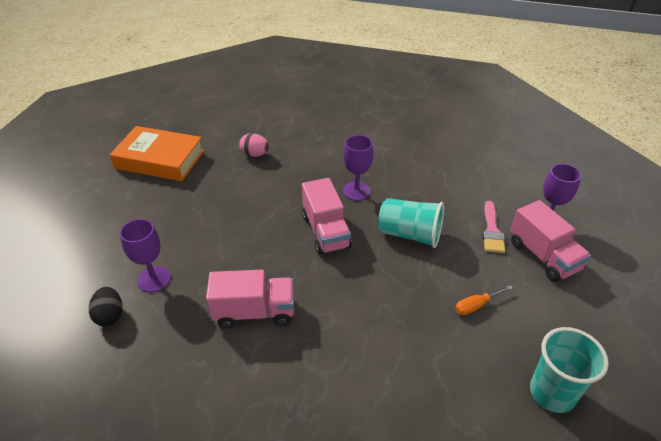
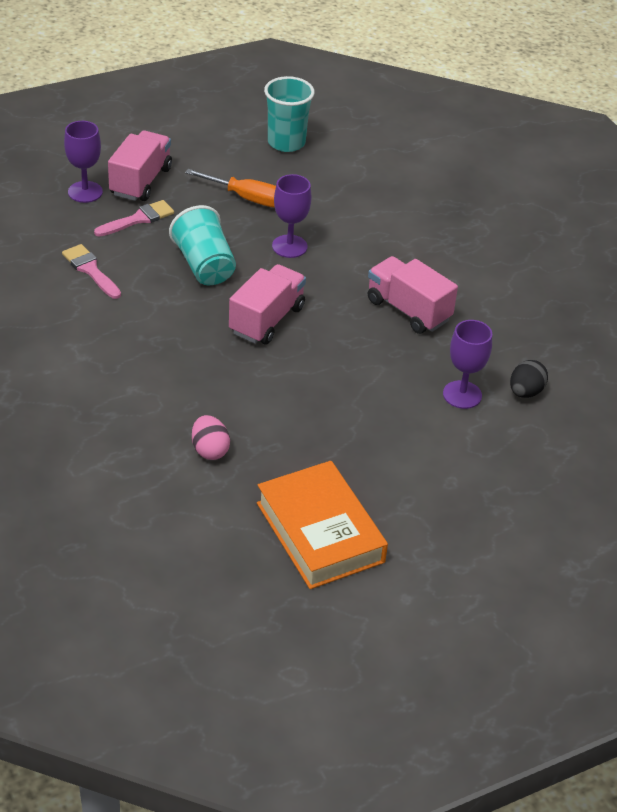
camera: 135 degrees left, 0 degrees up
purple goblet [343,135,374,201] -> purple goblet moved to [272,174,311,258]
orange screwdriver [455,285,513,315] -> orange screwdriver [185,169,276,207], size x1.57
none -> pink brush [62,244,121,299]

